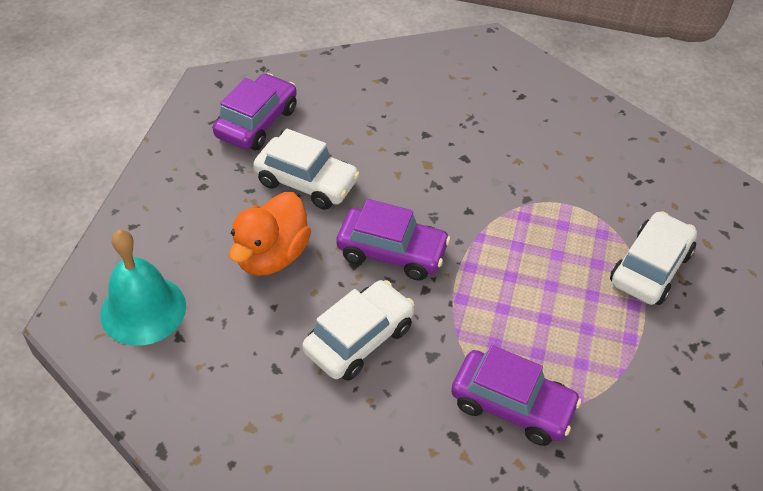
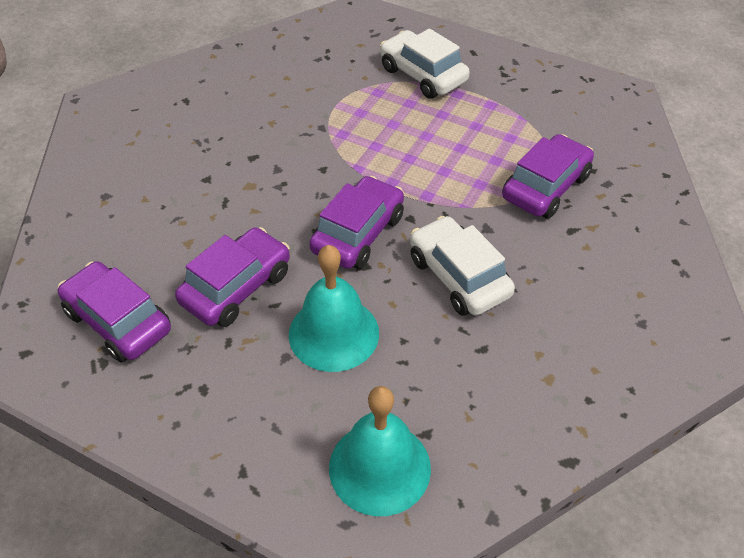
camera: 75 degrees left, 0 degrees up
orange duck [229,192,311,276] -> turquoise bell [289,245,379,372]
white car [253,128,360,210] -> purple car [175,227,290,327]

